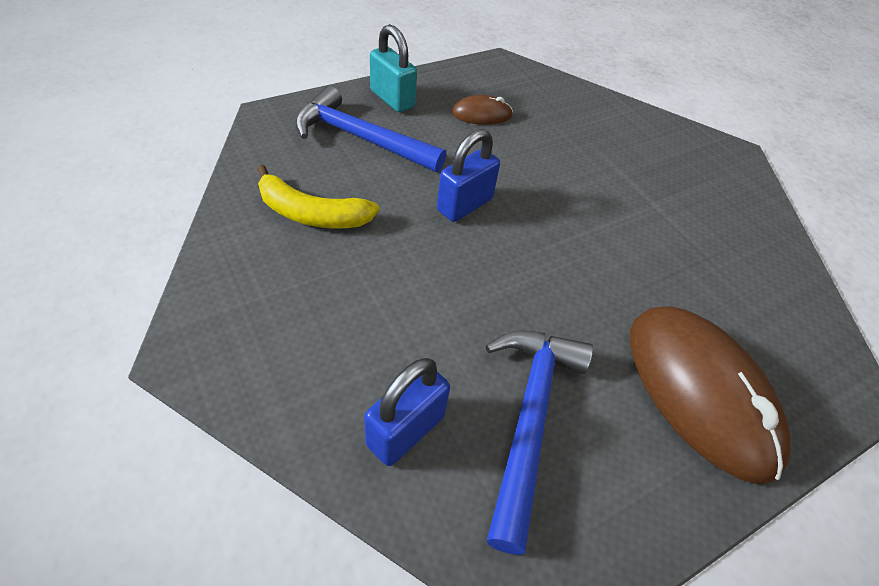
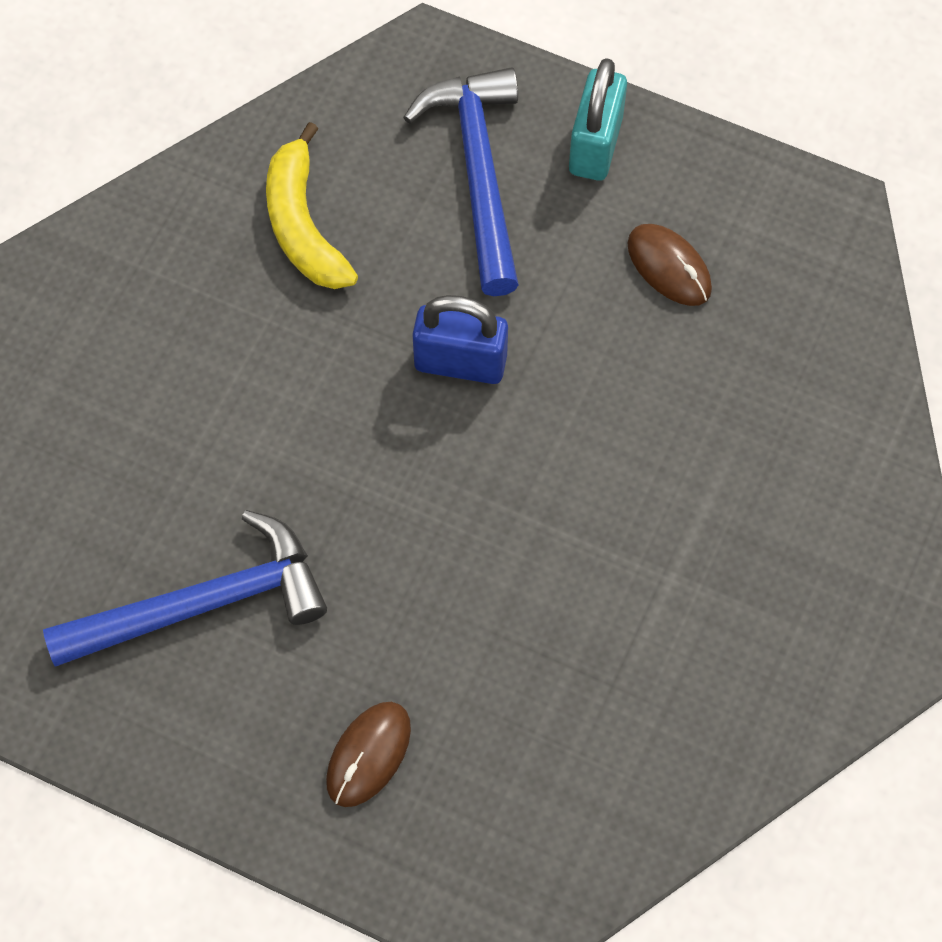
camera: 60 degrees right, 15 degrees up
blue padlock [364,358,450,466] -> none
brown mouse [630,306,791,485] -> brown mouse [326,702,411,807], size x0.46

